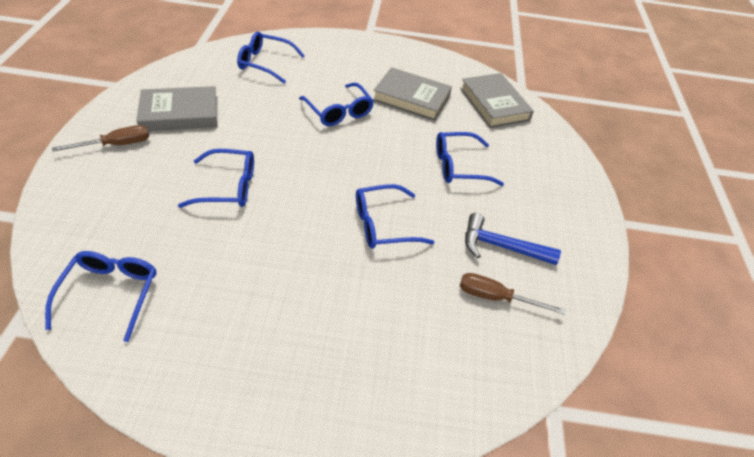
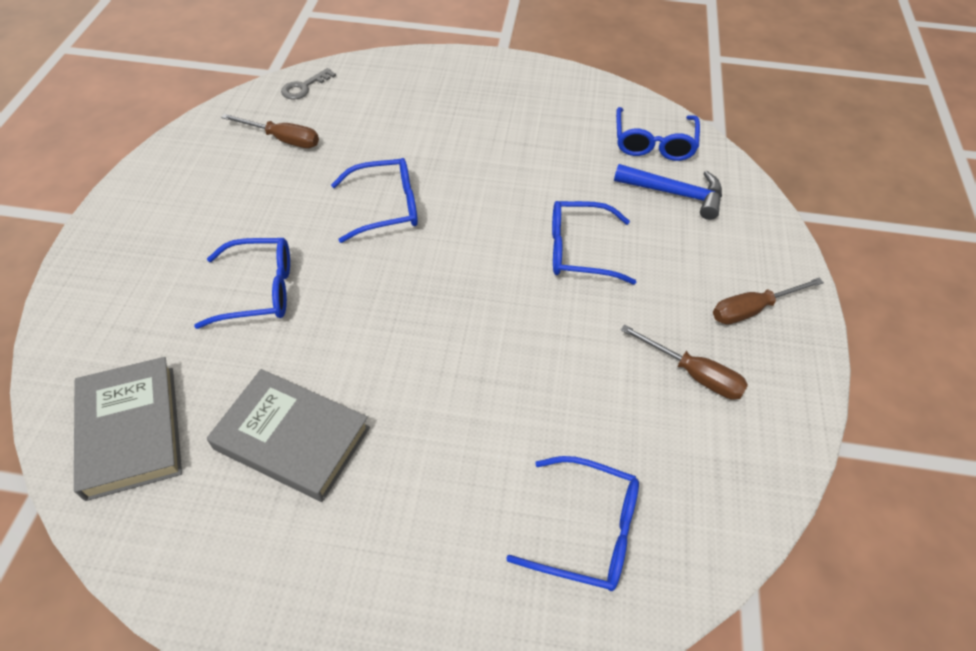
camera: 175 degrees left, 5 degrees up
grey book [136,86,218,131] -> brown screwdriver [621,324,748,400]
blue glasses [299,83,374,126] -> none
blue hammer [465,213,561,265] -> blue hammer moved to [614,164,722,220]
none -> grey key [281,68,336,100]

